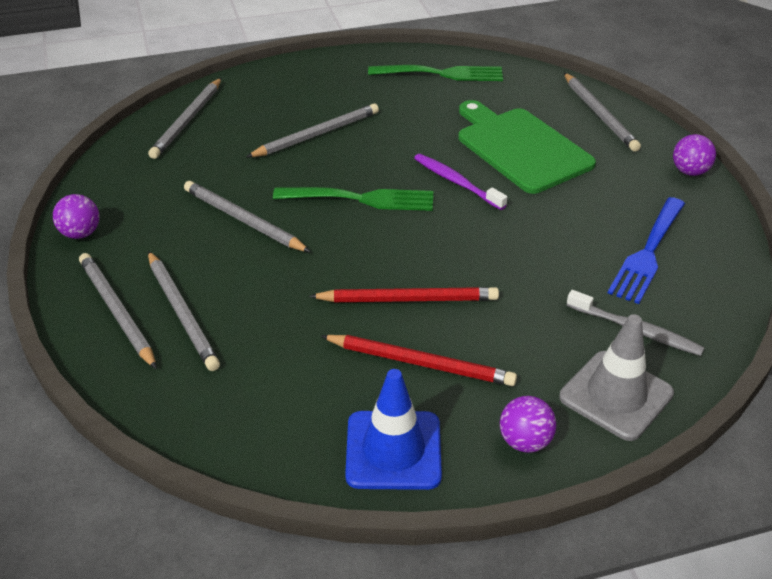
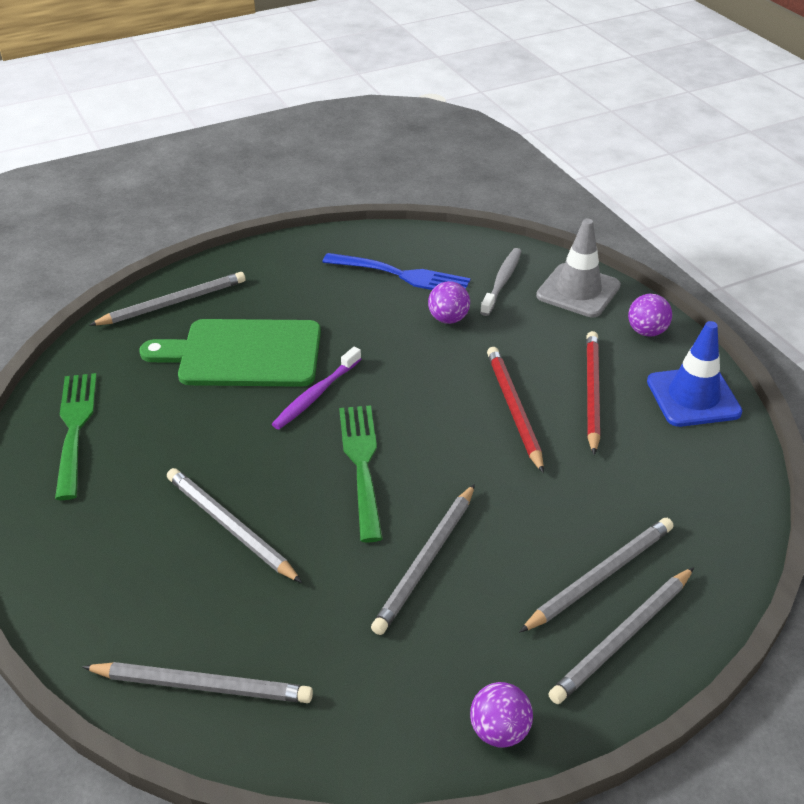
camera: 100 degrees left, 0 degrees up
green cutting board [458,100,596,194] -> green cutting board turned 45 degrees clockwise [140,319,321,387]
purple ball [673,134,716,176] -> purple ball moved to [428,281,470,324]

